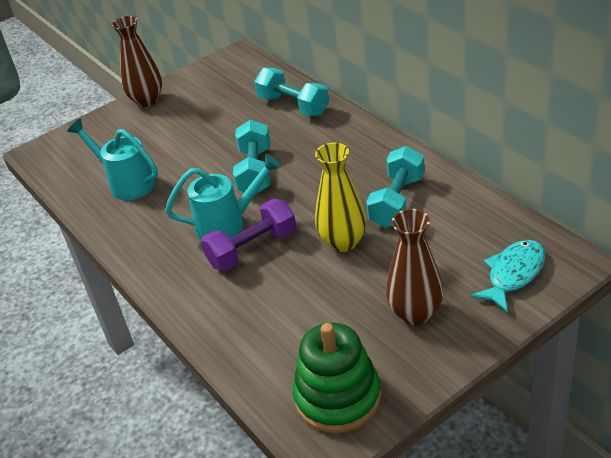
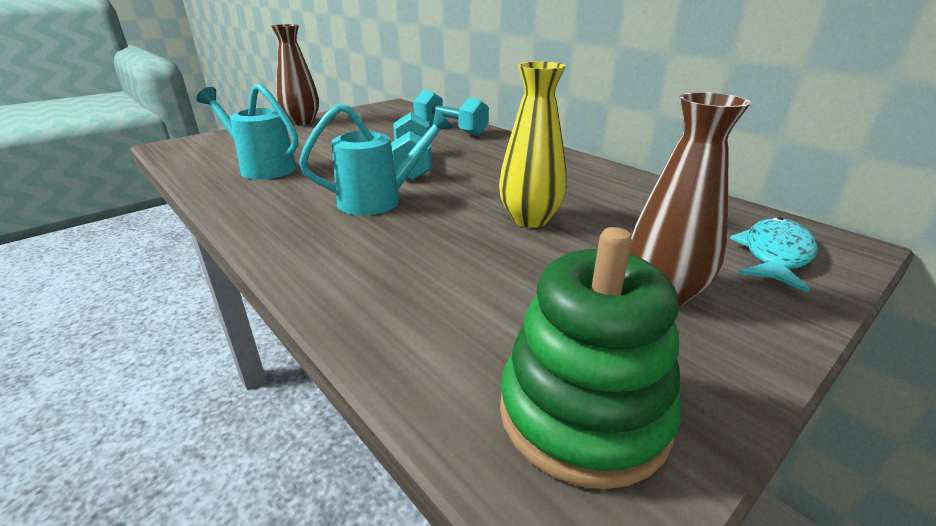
camera: 10 degrees left, 10 degrees down
purple dumbbell [201,199,297,271] -> none
turquoise dumbbell [366,146,425,228] -> none

